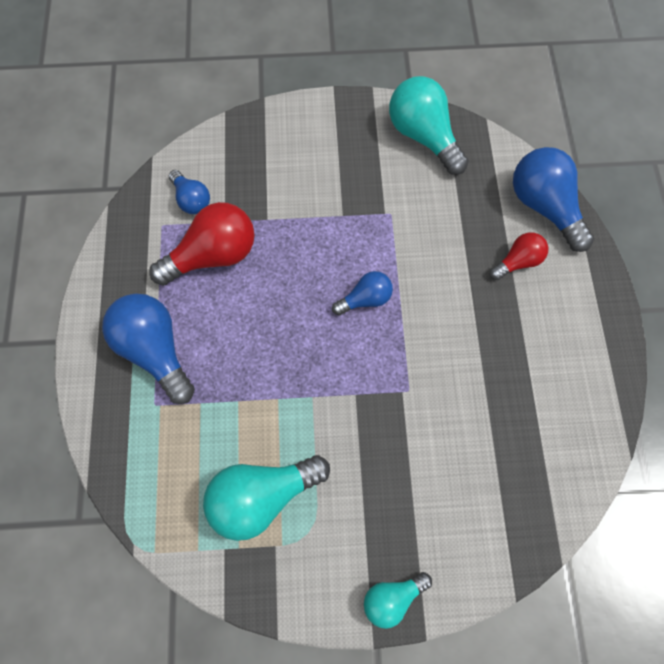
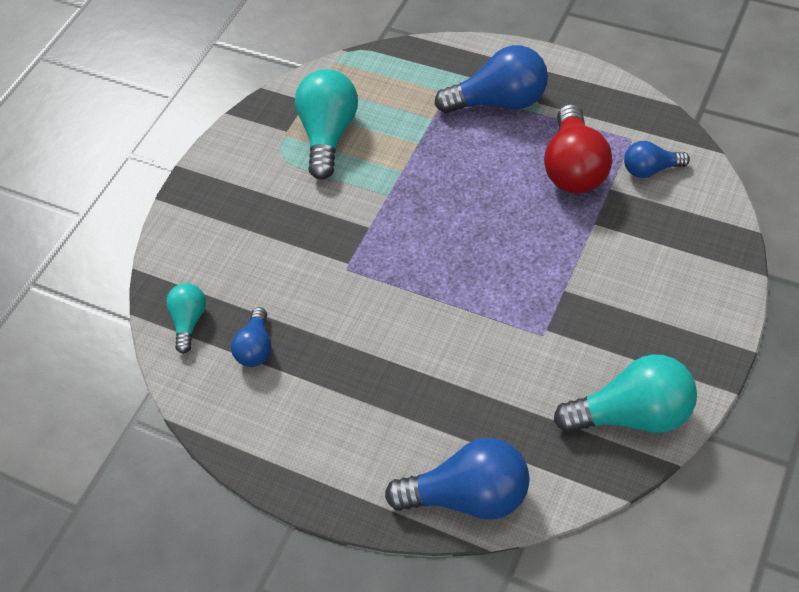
camera: 125 degrees right, 15 degrees down
blue light bulb [332,271,393,315] -> blue light bulb moved to [231,307,272,367]
turquoise light bulb [364,572,432,629] -> turquoise light bulb moved to [166,283,206,354]
red light bulb [490,232,548,280] -> none

